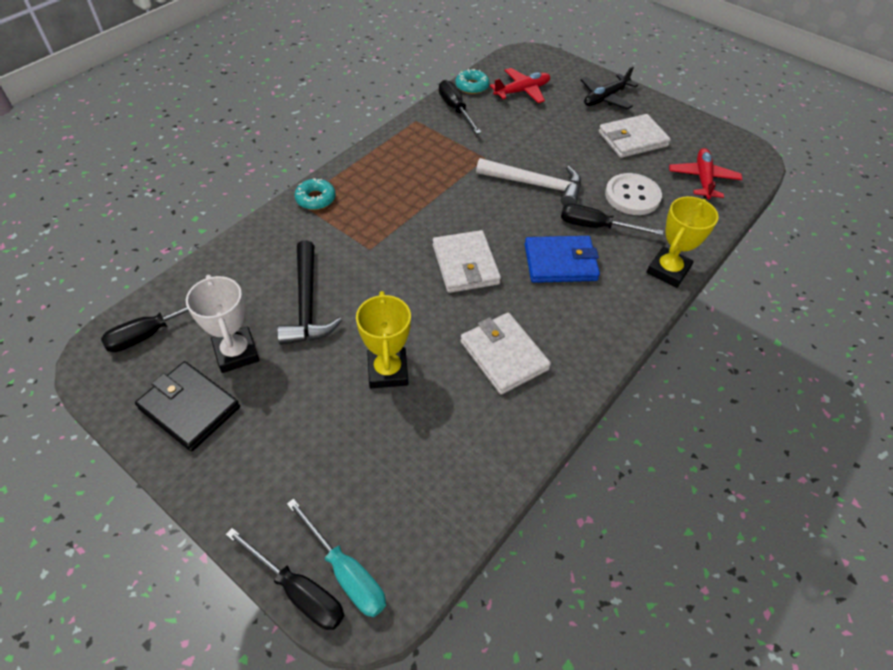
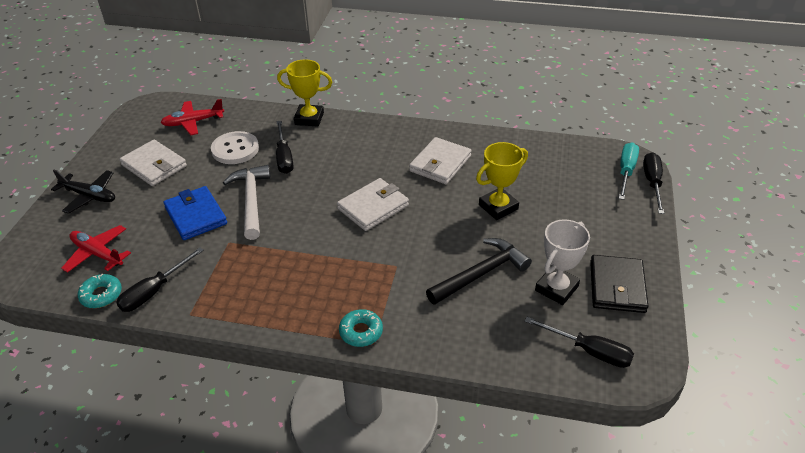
camera: 115 degrees left, 10 degrees down
blue wallet [525,236,600,283] -> blue wallet moved to [164,186,227,240]

